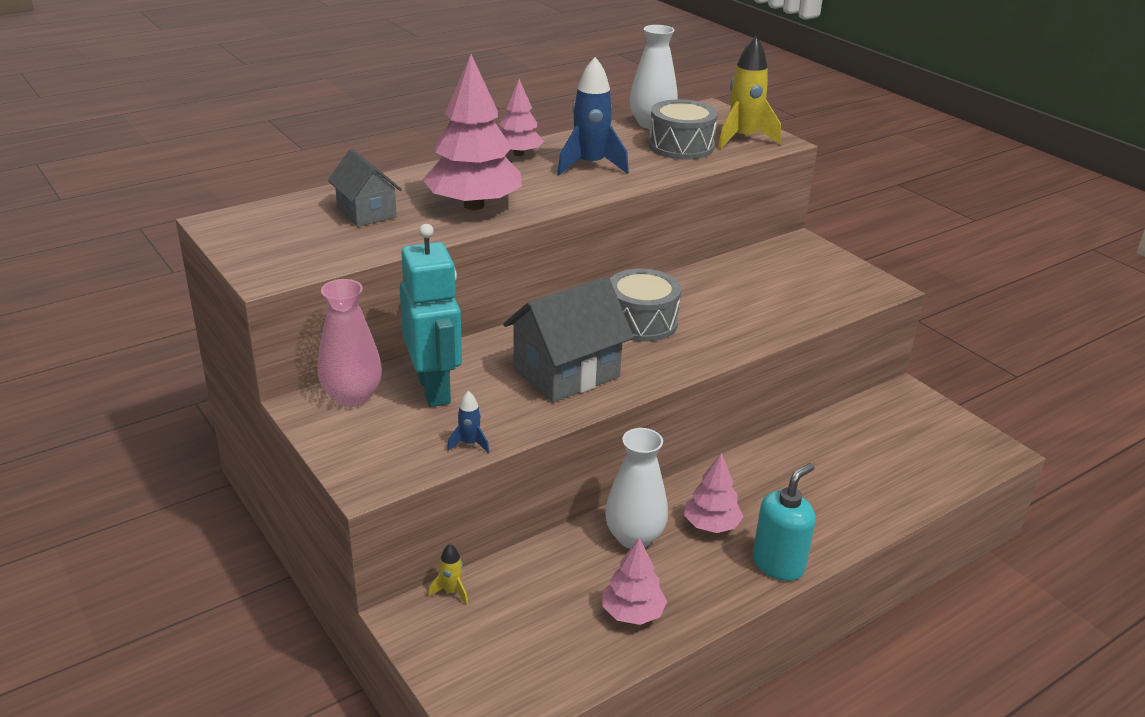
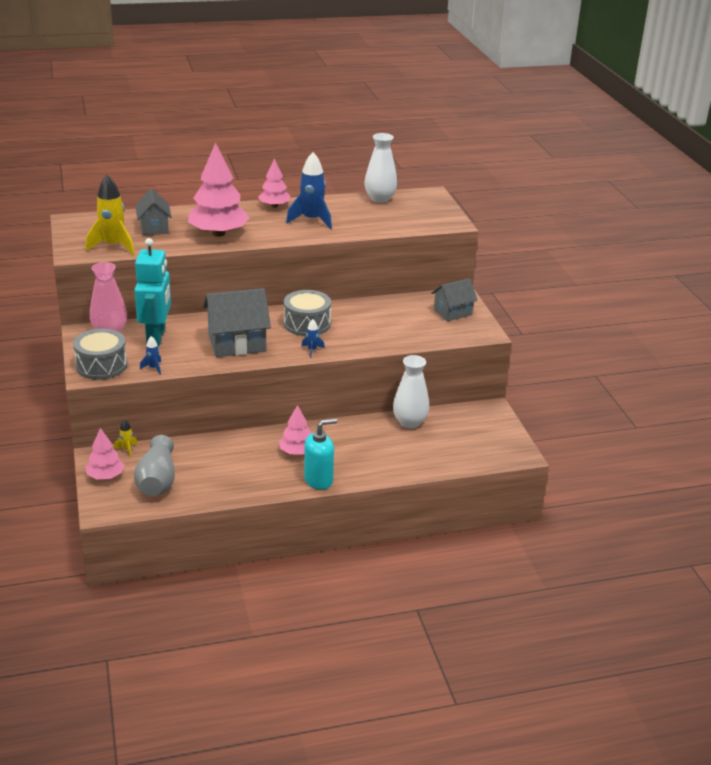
camera: 20 degrees right, 0 degrees up
pink tree [602,537,667,625] -> pink tree moved to [85,428,125,479]
white vase [605,428,668,549] -> white vase moved to [393,355,429,428]
grey drum [649,99,718,160] -> grey drum moved to [73,329,127,380]
yellow rocket [718,36,781,149] -> yellow rocket moved to [85,175,135,255]
none -> grey vase [134,435,175,496]
none -> blue rocket [301,319,325,358]
none -> grey house [431,278,478,321]

